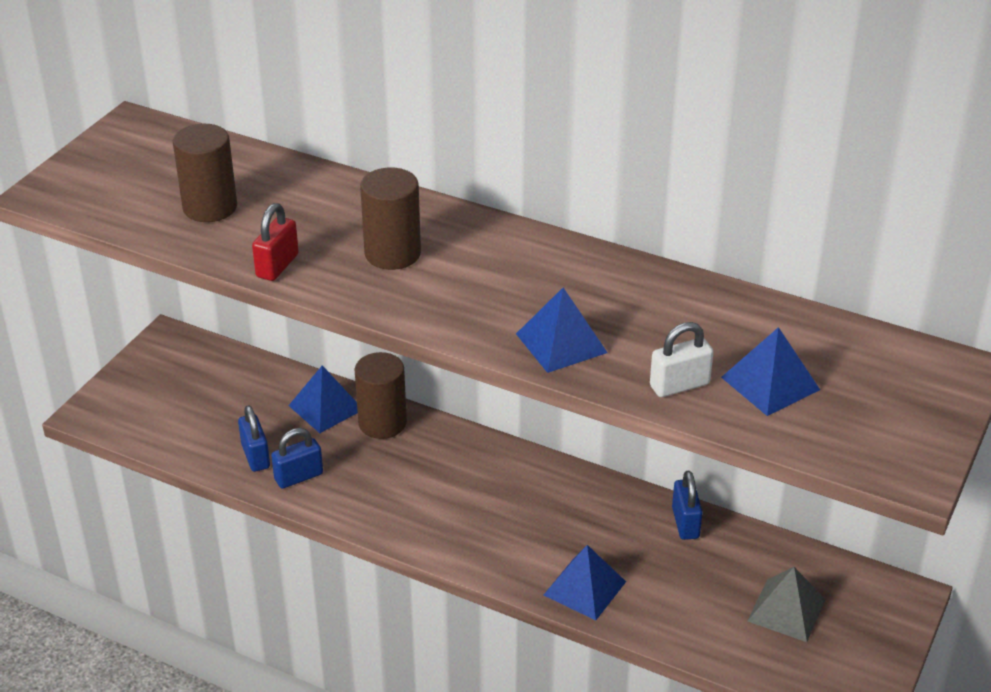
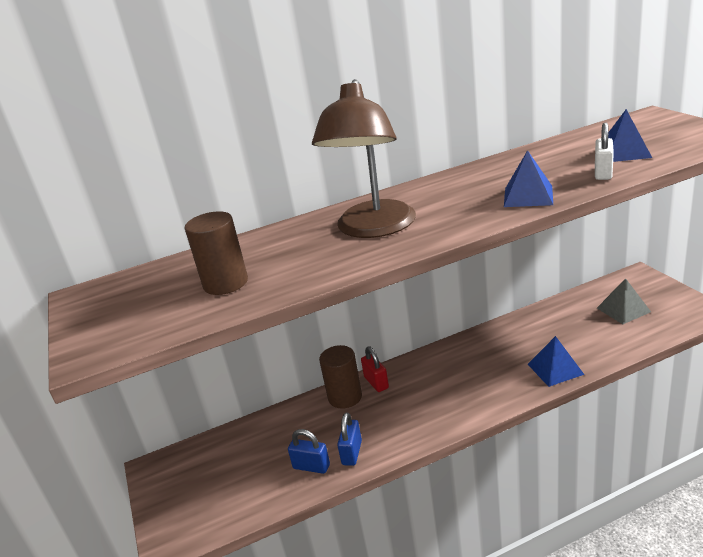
camera: 45 degrees left, 10 degrees down
red padlock [252,203,299,281] -> red padlock moved to [361,346,389,392]
blue pyramid [288,365,358,433] -> none
brown cylinder [360,167,421,270] -> brown lamp [312,79,416,238]
blue padlock [672,471,703,540] -> none

